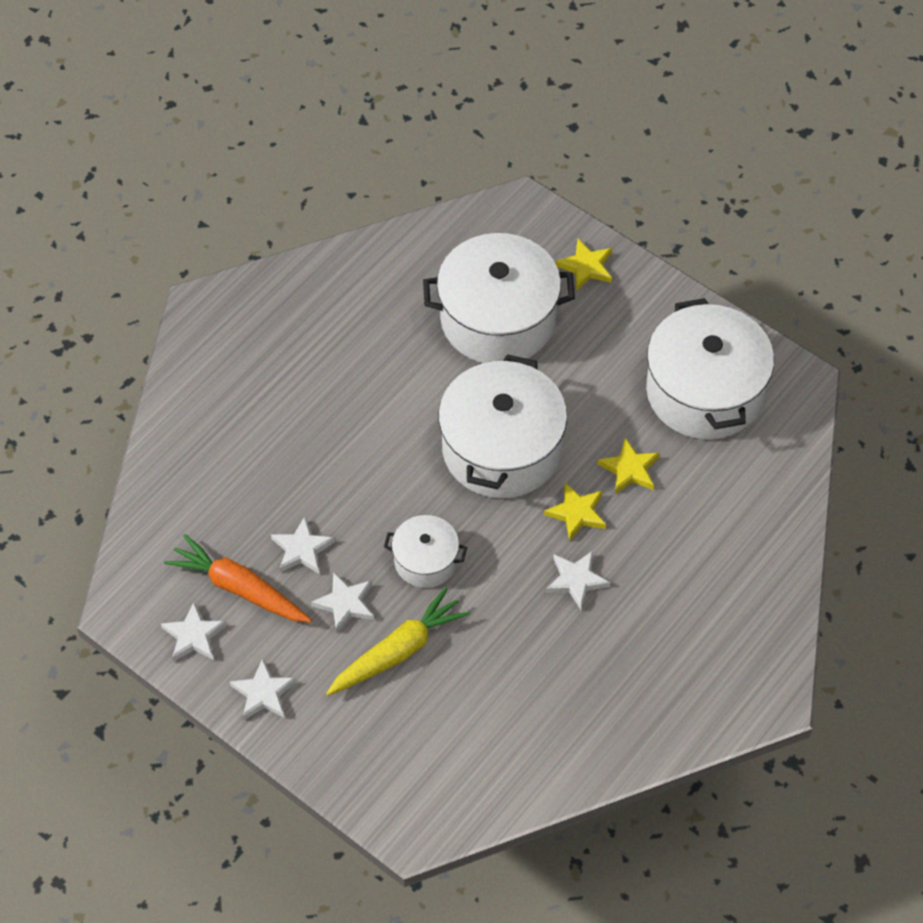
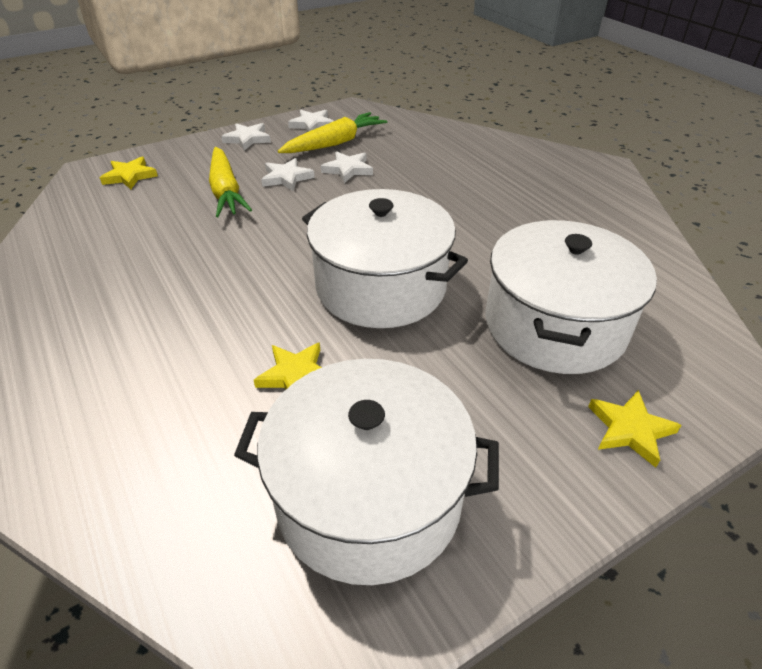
camera: 110 degrees right, 15 degrees down
orange carrot [164,534,312,623] -> yellow carrot [278,112,387,153]
white pot [384,515,467,588] -> none
yellow star [544,483,606,542] -> yellow star moved to [100,157,158,190]
white star [546,551,611,610] -> none

